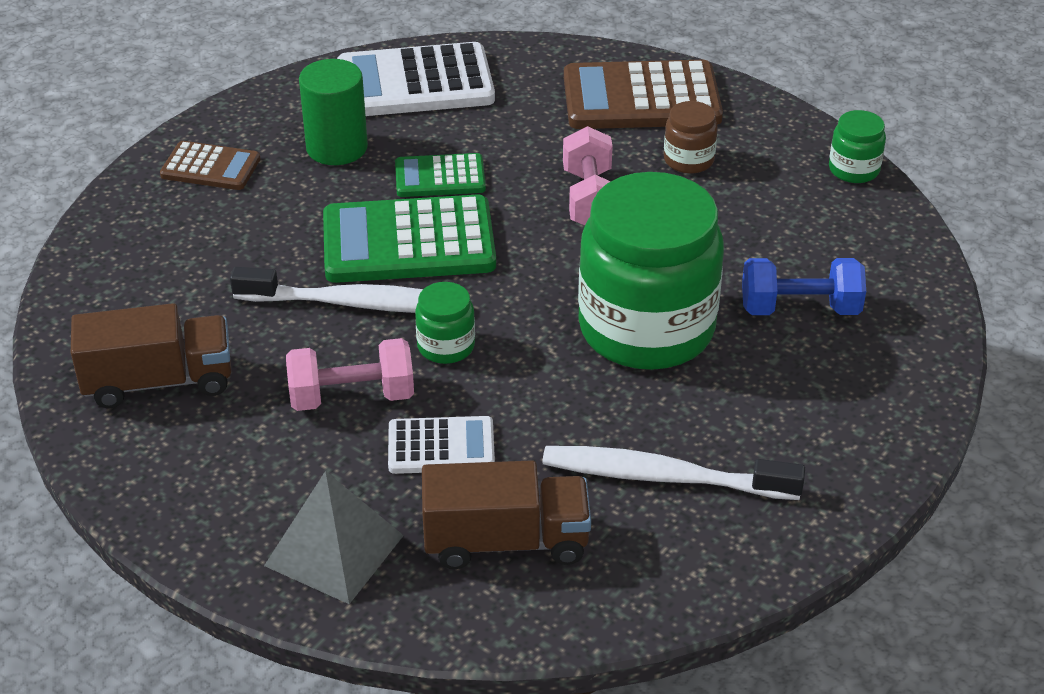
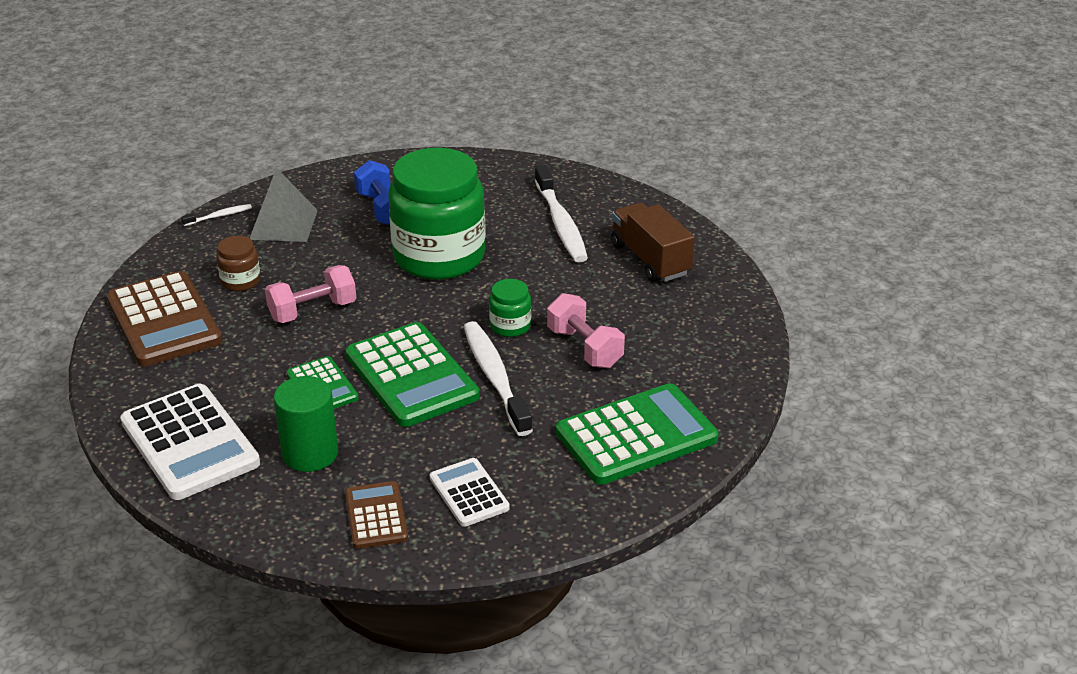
camera: 115 degrees left, 5 degrees down
brown truck [71,303,231,408] -> green calculator [556,383,718,485]
grey pyramid [264,471,404,604] -> grey pyramid moved to [250,168,318,242]
white calculator [388,416,495,474] -> white calculator moved to [430,458,510,527]
green jar [829,110,886,183] -> white toothbrush [181,204,252,226]

